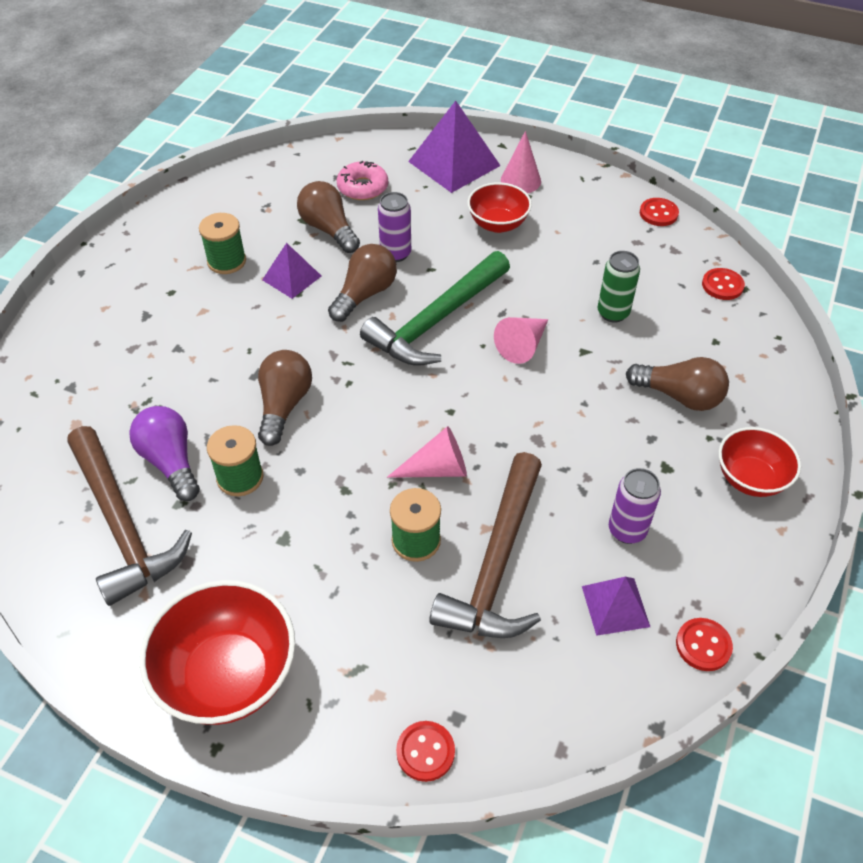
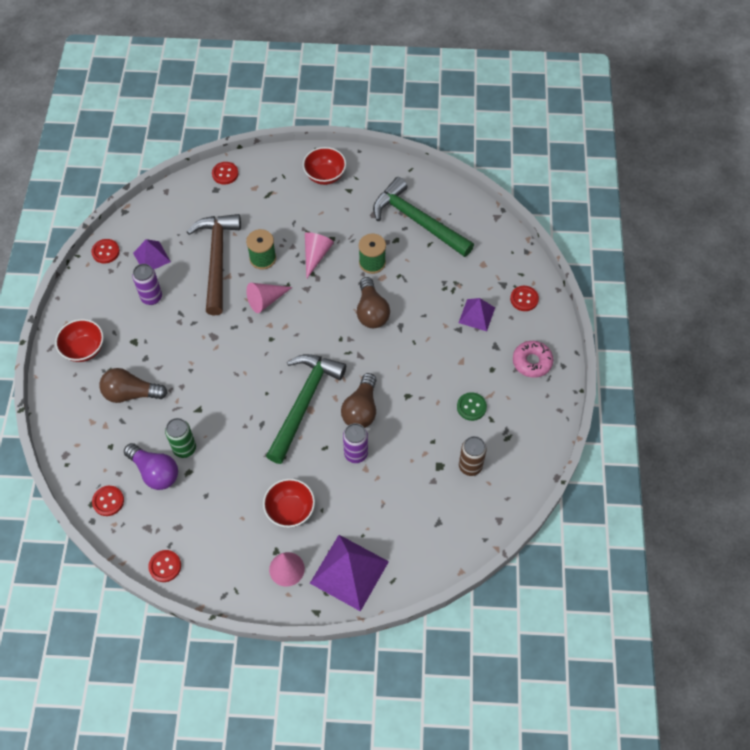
camera: 160 degrees right, 10 degrees up
brown hammer [68,426,192,606] -> green hammer [373,177,474,257]
purple light bulb [129,406,200,501] -> purple light bulb moved to [124,443,178,490]
red bowl [139,580,295,725] -> red bowl [303,147,346,185], size x0.62
green spool [199,213,246,274] -> green button [457,392,487,421]
purple pyramid [262,243,321,299] -> purple pyramid moved to [459,298,495,331]
brown light bulb [297,181,360,253] -> none
pink donut [336,161,388,200] -> pink donut moved to [513,341,553,378]
pink cone [494,317,549,364] -> pink cone moved to [305,232,334,279]
none -> brown can [459,436,487,476]
none -> red button [510,286,539,311]

